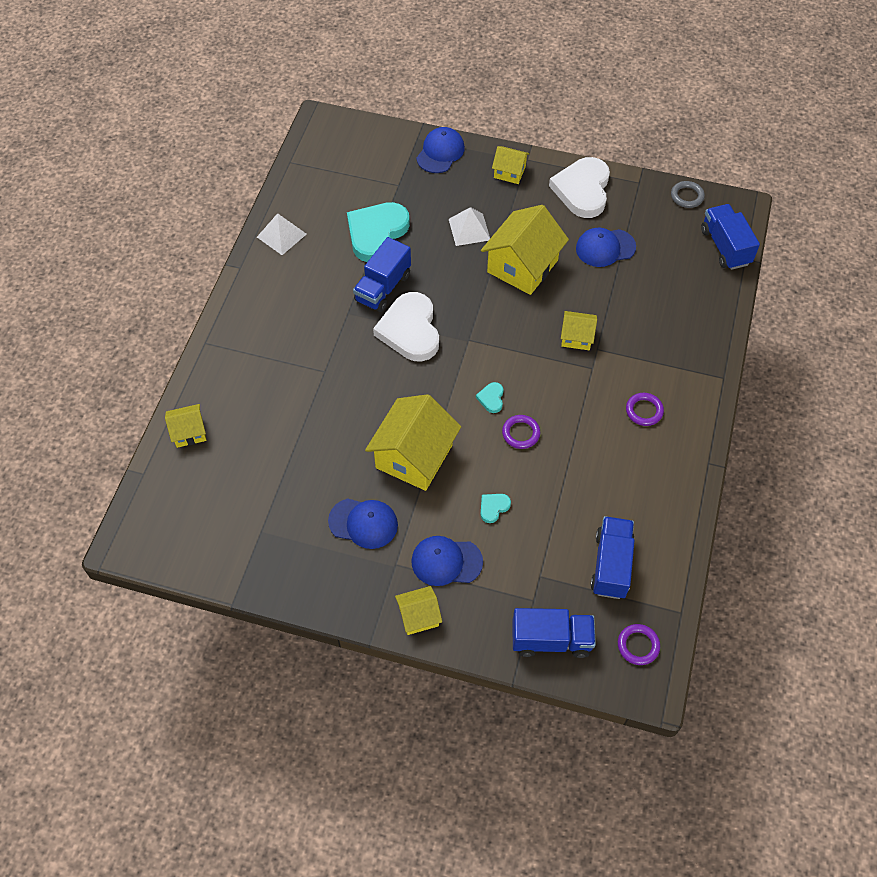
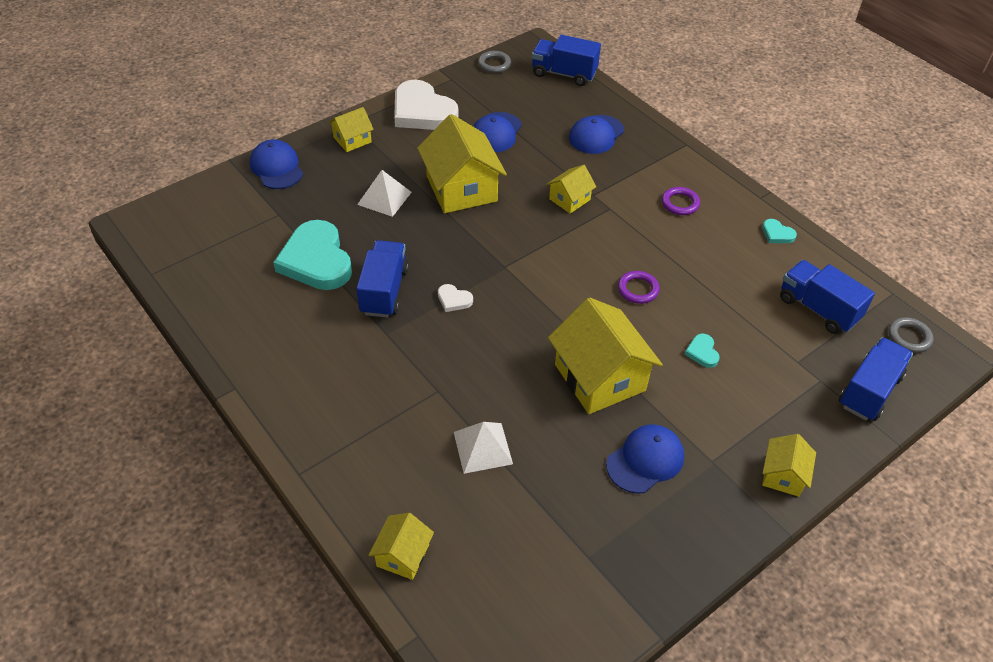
camera: 55 degrees left, 10 degrees down
white pyramid [257,213,307,255] -> white pyramid moved to [454,422,513,474]
blue truck [353,237,411,312] -> blue truck turned 150 degrees counterclockwise [356,240,409,317]
white heart [373,292,439,362] -> white heart [438,284,473,312], size x0.42
blue cap [411,536,483,586] -> blue cap moved to [569,115,624,154]
turquoise heart [476,382,504,413] -> turquoise heart moved to [762,219,797,243]
purple ring [618,624,660,665] -> grey ring [888,317,933,353]

